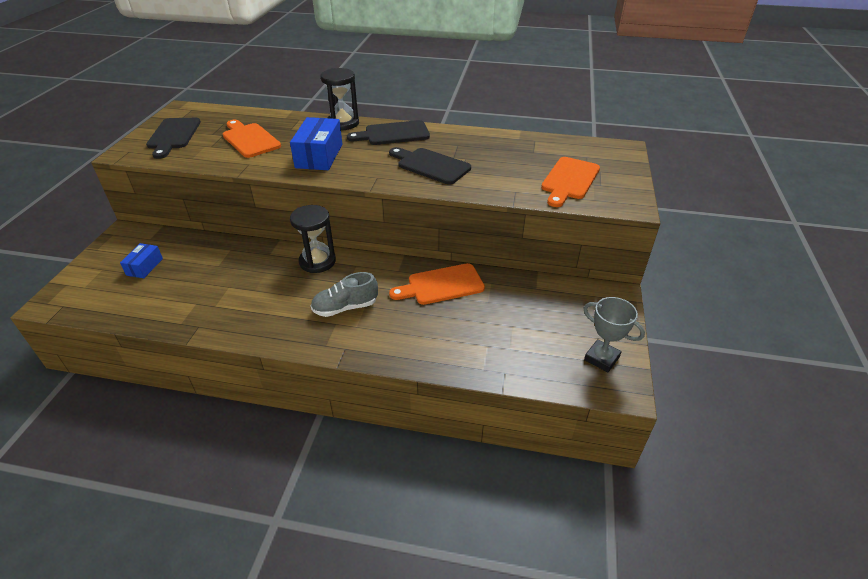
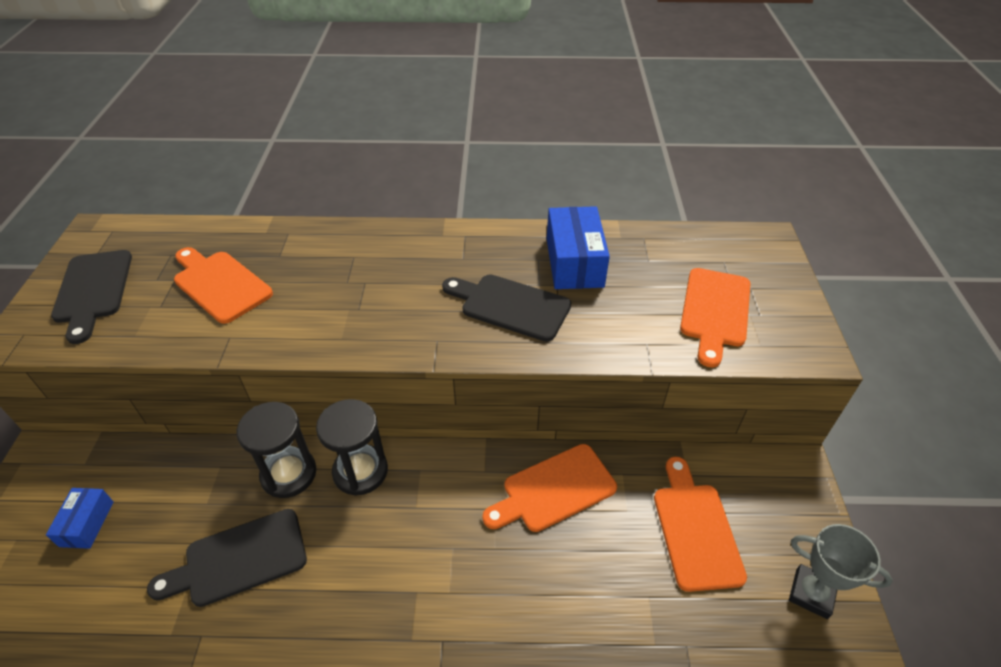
camera: 10 degrees left, 5 degrees up
blue box [290,117,342,170] -> blue box moved to [547,206,610,289]
grey shoe [310,272,378,317] -> none
black hourglass [321,68,359,130] -> black hourglass moved to [237,402,316,498]
black cutting board [347,120,430,145] -> black cutting board moved to [147,509,307,607]
none -> orange cutting board [654,457,747,592]

